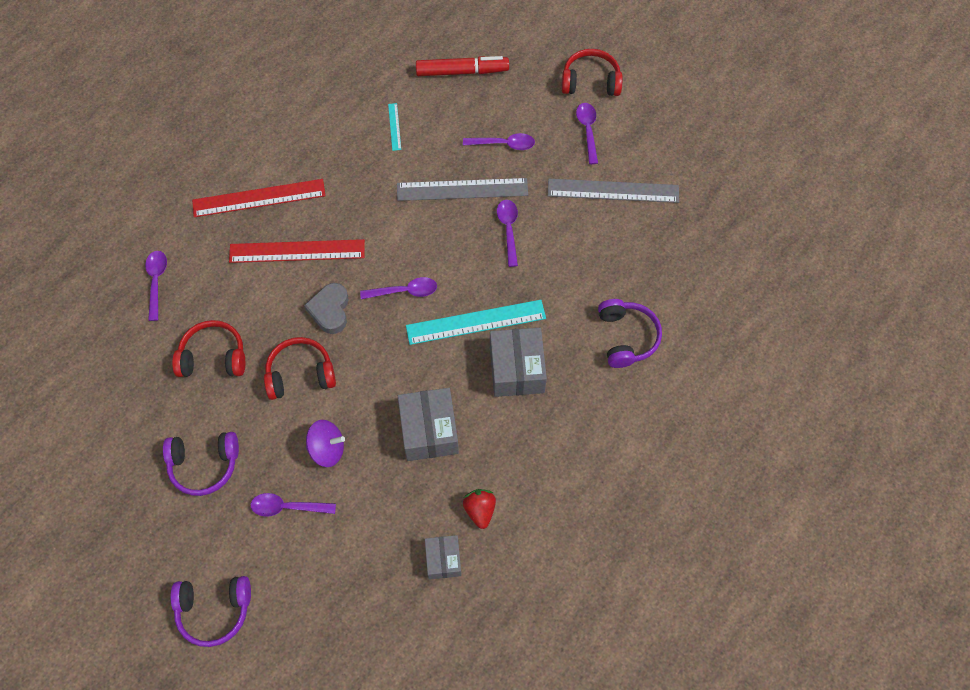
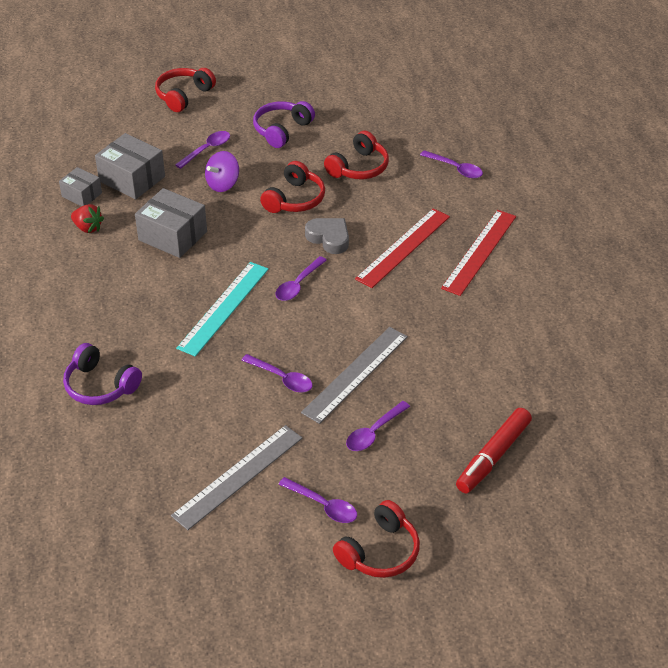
camera: 130 degrees right, 20 degrees down
purple headphones [170,576,251,647] -> red headphones [155,68,216,112]
turquoise ruler [388,103,401,151] -> none
grey box [490,328,547,397] -> grey box moved to [95,133,165,200]

